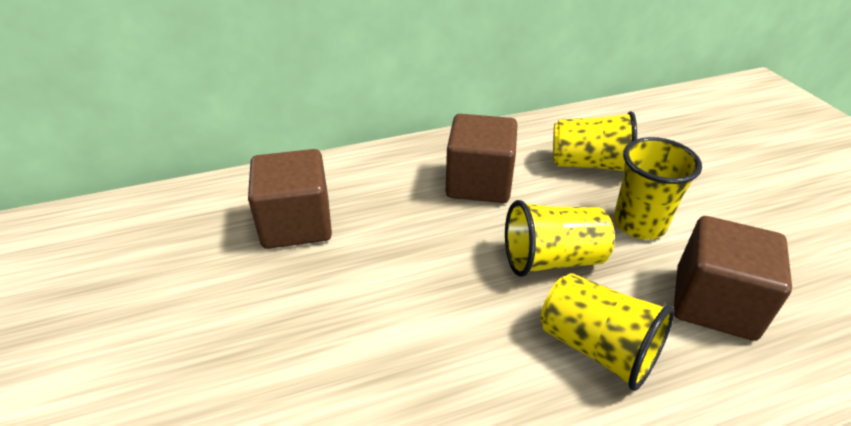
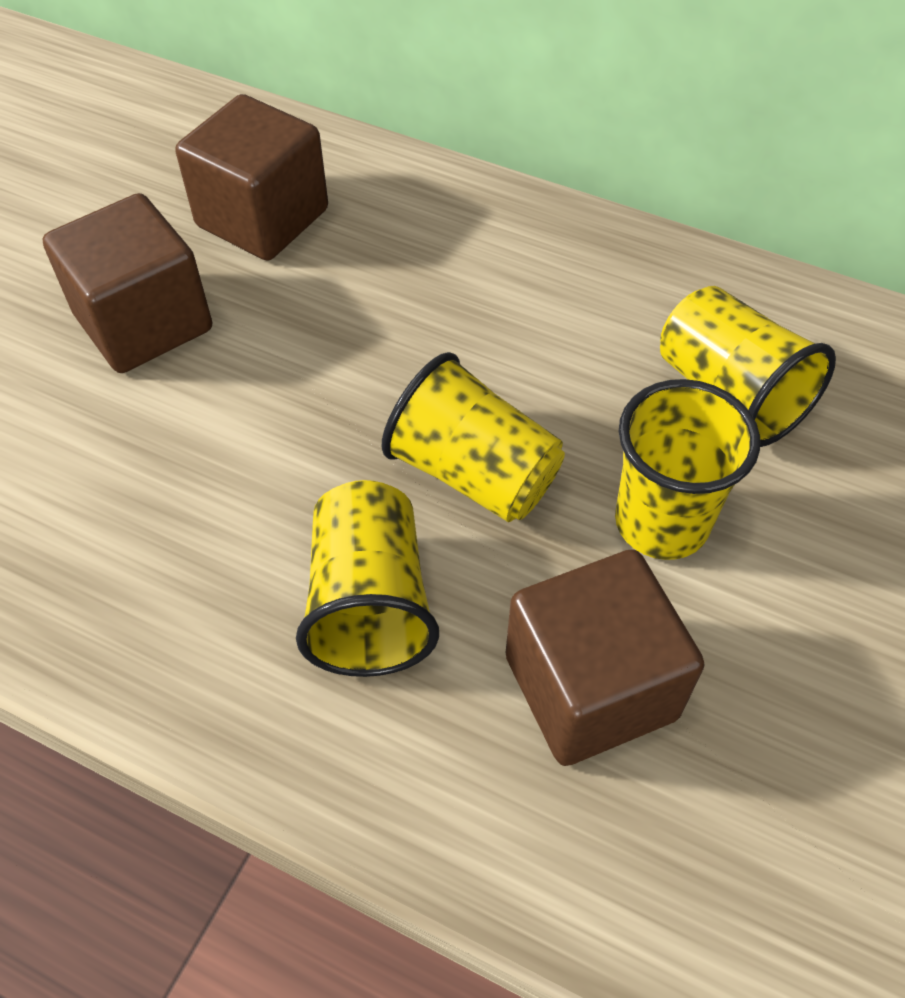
camera: 45 degrees right, 15 degrees up
brown cube [446,114,517,203] -> brown cube moved to [43,193,212,373]

